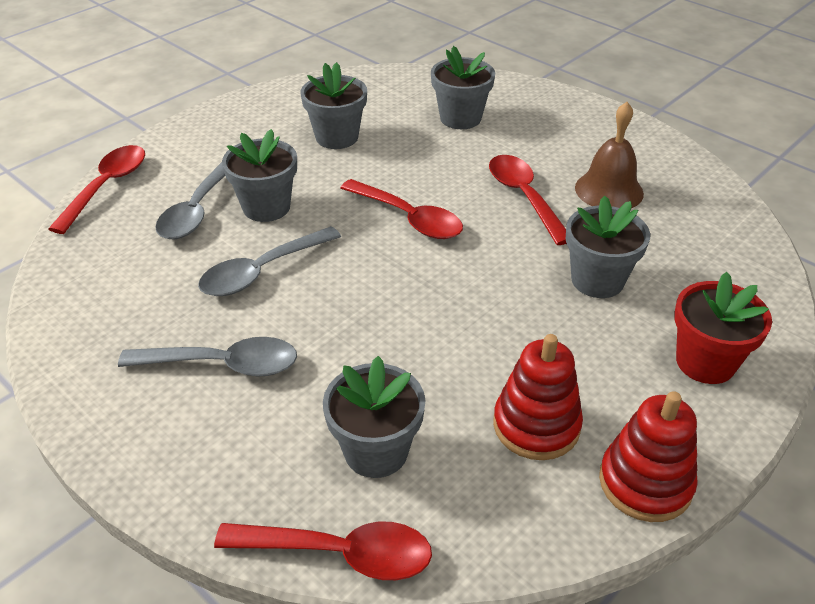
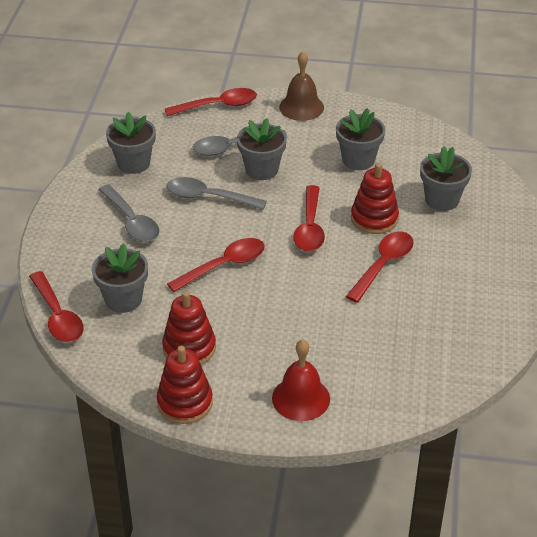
camera: 55 degrees right, 0 degrees up
grey flower pot [566,195,650,298] -> grey flower pot moved to [106,112,156,174]
brown bell [575,102,644,208] -> brown bell moved to [279,51,324,121]
red flower pot [674,272,772,384] -> red bell [272,339,330,421]
none -> red spoon [167,238,264,292]
none -> red stacking toy [351,163,399,234]

